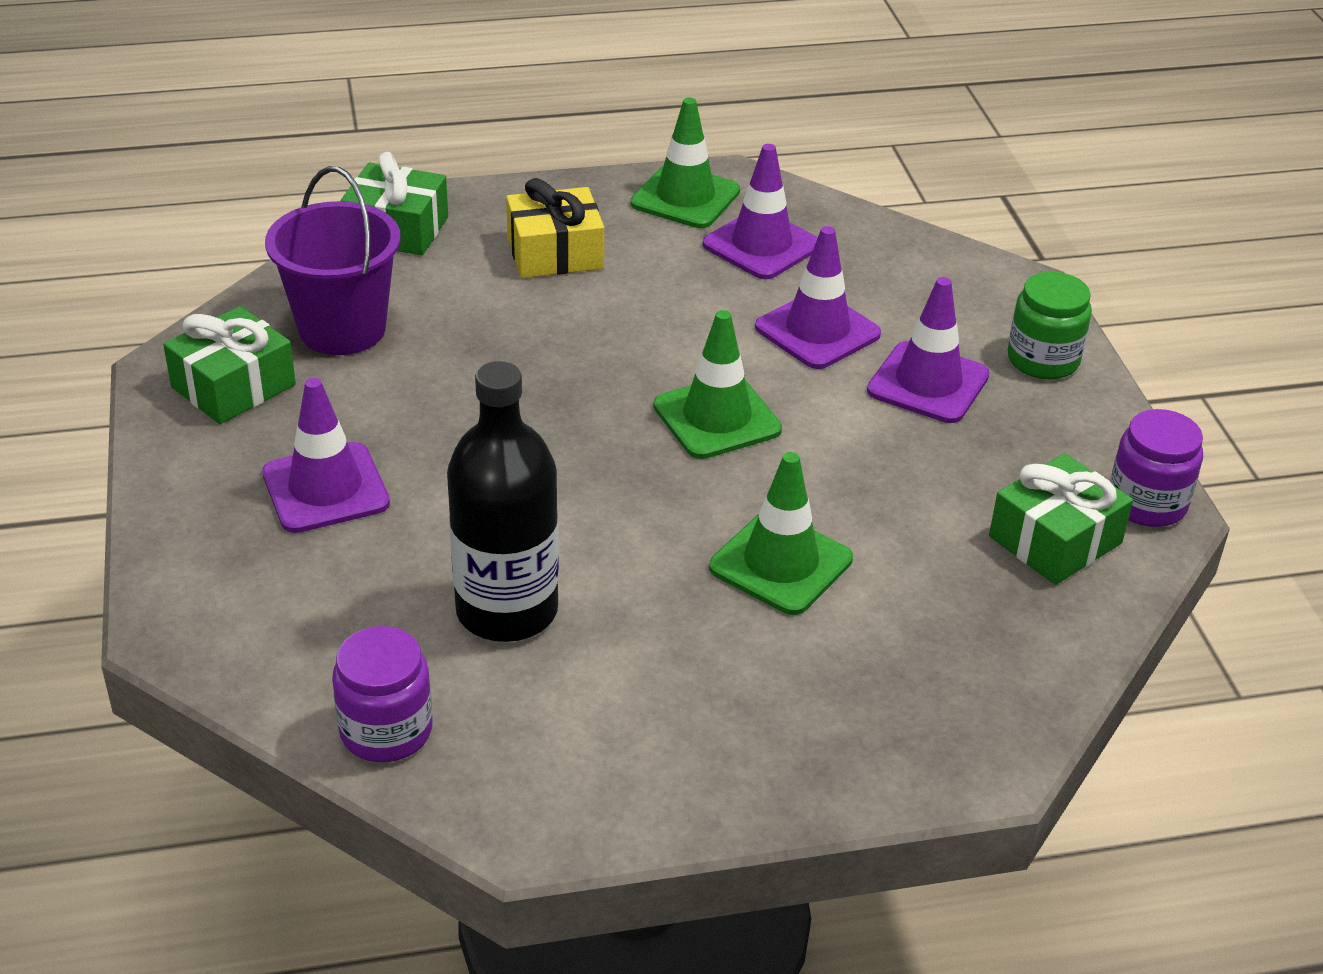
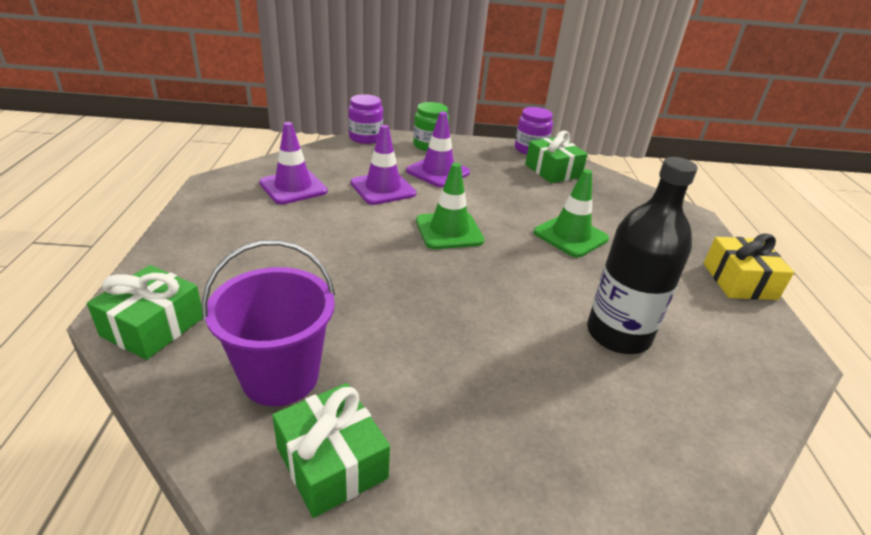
camera: 80 degrees left, 5 degrees down
purple traffic cone [262,378,390,533] -> none
purple jar [332,626,433,762] -> purple jar moved to [348,94,383,144]
yellow gift [506,178,604,278] -> yellow gift moved to [704,234,794,300]
green traffic cone [630,98,740,228] -> none

